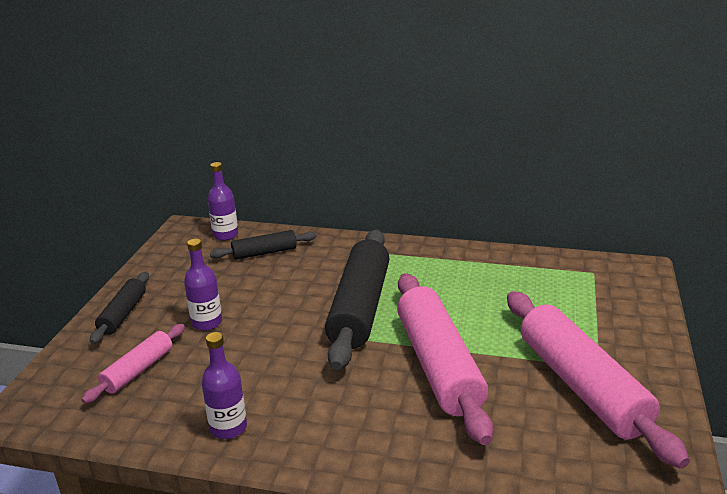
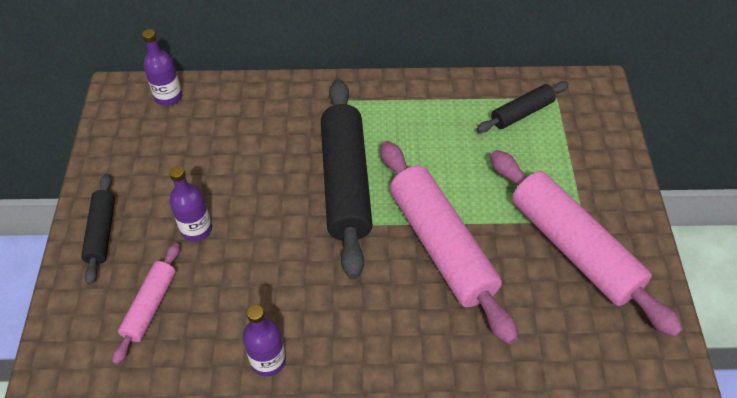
camera: 15 degrees left, 25 degrees up
black rolling pin [210,230,316,260] -> black rolling pin moved to [477,81,569,133]

